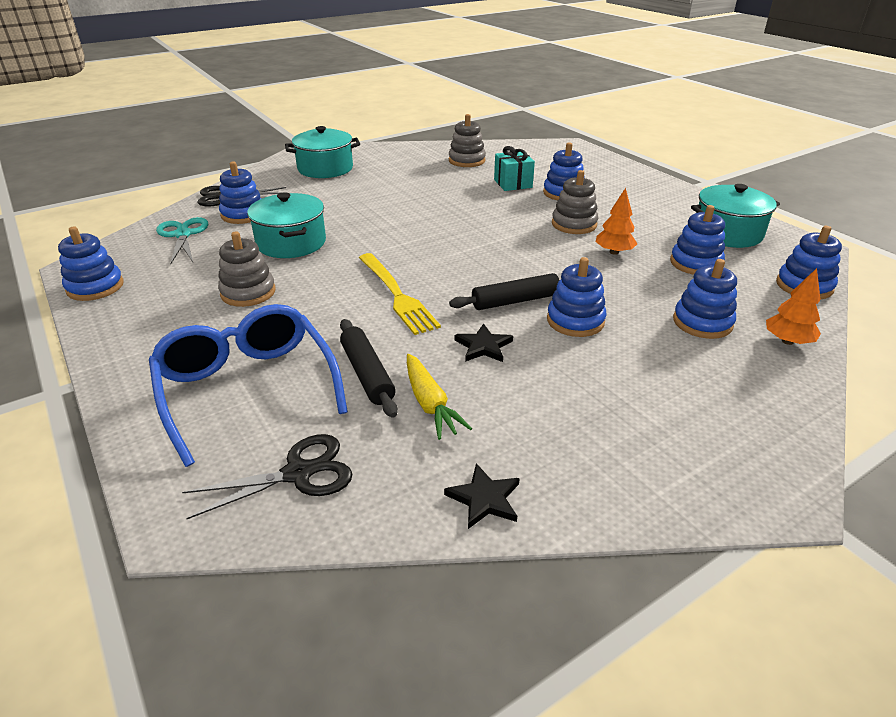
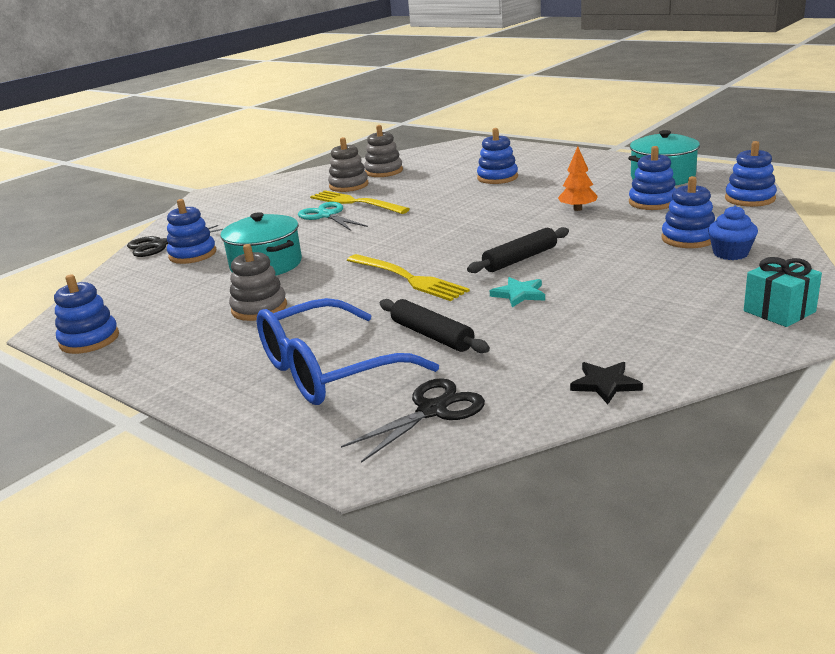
camera: 15 degrees left, 10 degrees down
blue glasses [149,304,348,467] -> blue glasses turned 75 degrees counterclockwise [257,298,439,405]
turquoise scissors [156,217,208,264] -> turquoise scissors moved to [298,202,368,231]
turquoise pot [285,126,360,178] -> none
yellow carrot [407,354,472,440] -> none
black star [454,324,513,362] -> turquoise star [490,277,545,307]
turquoise gift [494,146,535,191] -> turquoise gift moved to [744,257,822,327]
blue stacking toy [547,257,606,337] -> none
grey stacking toy [552,170,598,234] -> grey stacking toy moved to [328,137,369,192]
orange tree [766,268,821,345] -> none
none -> yellow fork [310,190,410,214]
none -> blue cupcake [708,206,758,260]

